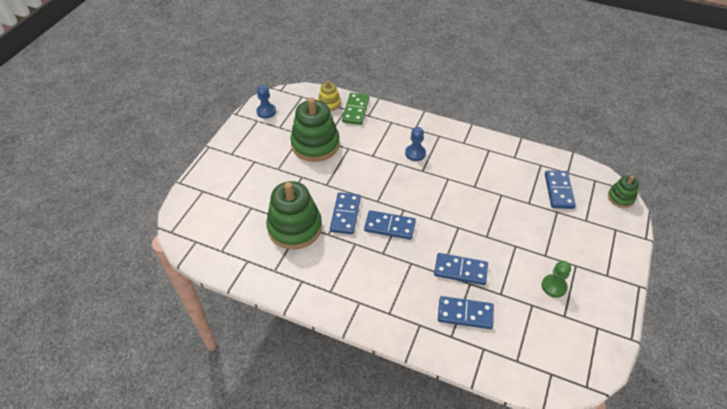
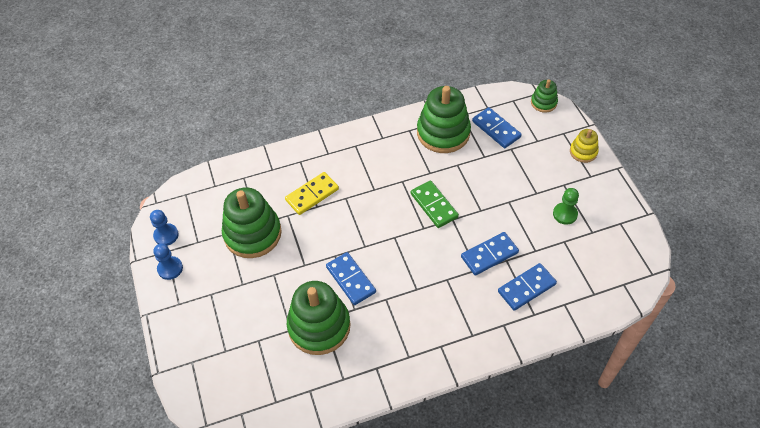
camera: 40 degrees left, 5 degrees up
yellow stacking toy [318,81,341,111] -> yellow stacking toy moved to [570,129,599,163]
green domino [342,93,369,125] -> green domino moved to [411,180,459,228]
blue domino [364,210,416,240] -> none
blue pawn [405,127,426,161] -> blue pawn moved to [153,243,183,280]
none -> yellow domino [285,172,339,215]
none -> green stacking toy [417,86,471,153]

